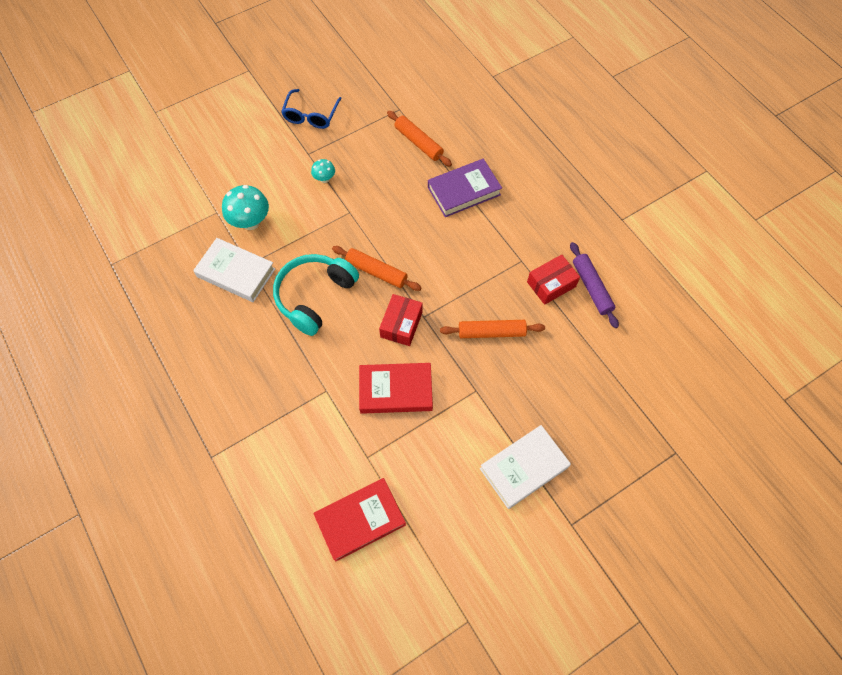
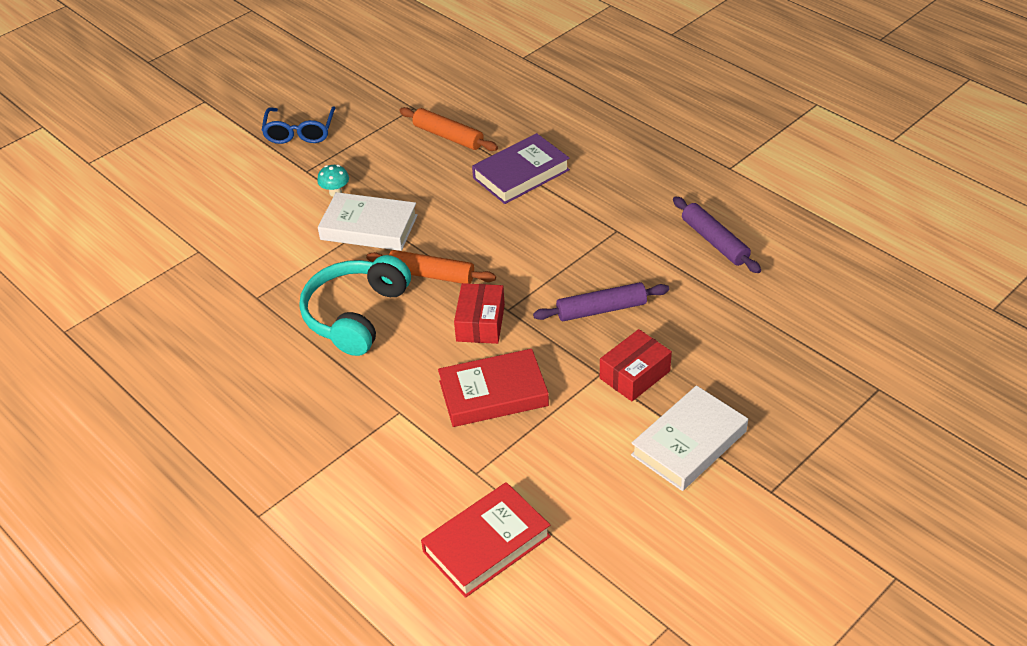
camera: 10 degrees left, 20 degrees down
white book [193,238,275,302] -> white book moved to [318,192,418,251]
turquoise mushroom [222,185,269,230] -> none
orange rolling pin [440,320,545,338] -> purple rolling pin [533,282,669,321]
red box [527,254,580,305] -> red box moved to [600,329,672,401]

